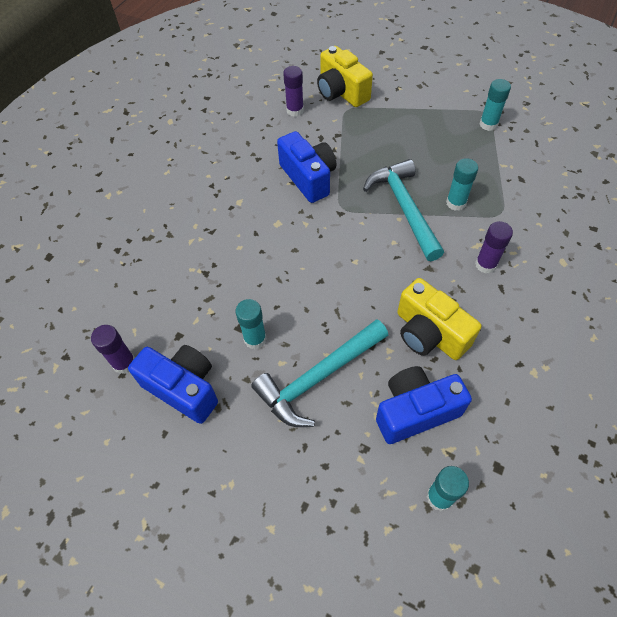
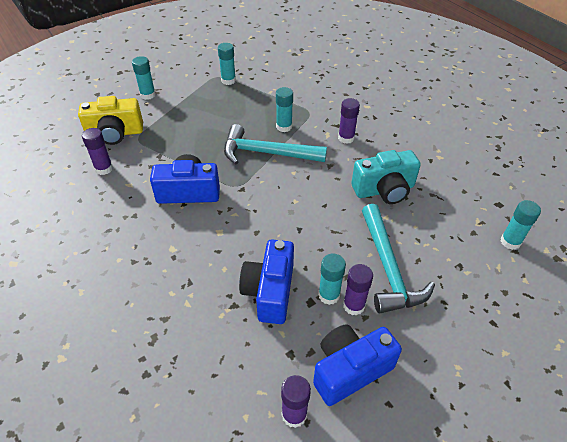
camera: 65 degrees left, 10 degrees down
blue camera [376,366,472,444] -> blue camera moved to [239,240,294,324]
yellow camera [397,278,481,360] -> turquoise camera [351,150,421,204]
none -> turquoise glue stick [132,56,156,100]
none -> purple glue stick [343,264,373,316]

